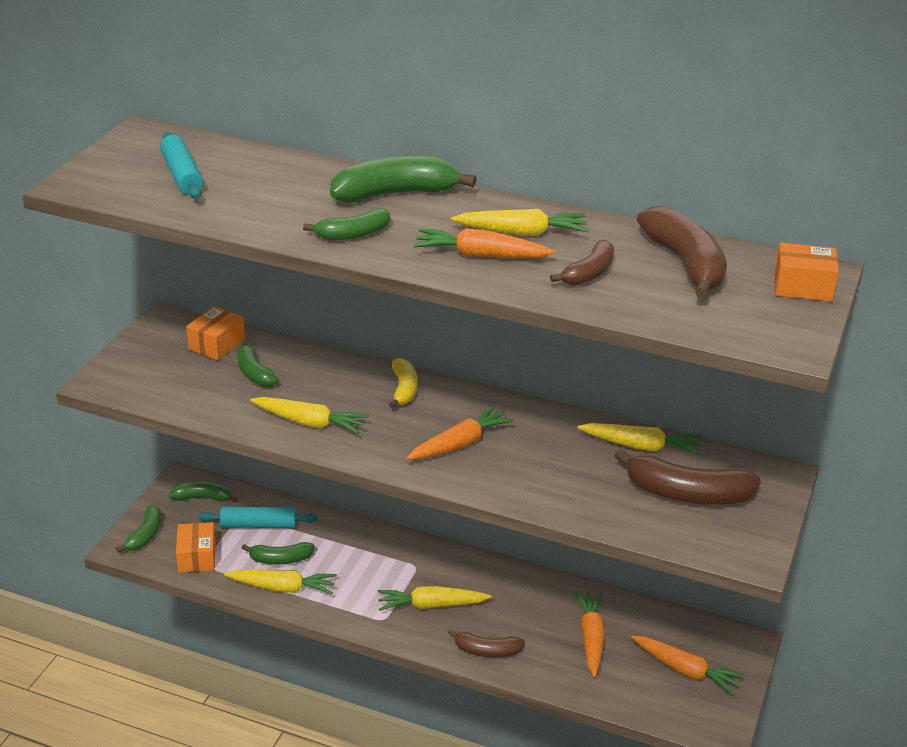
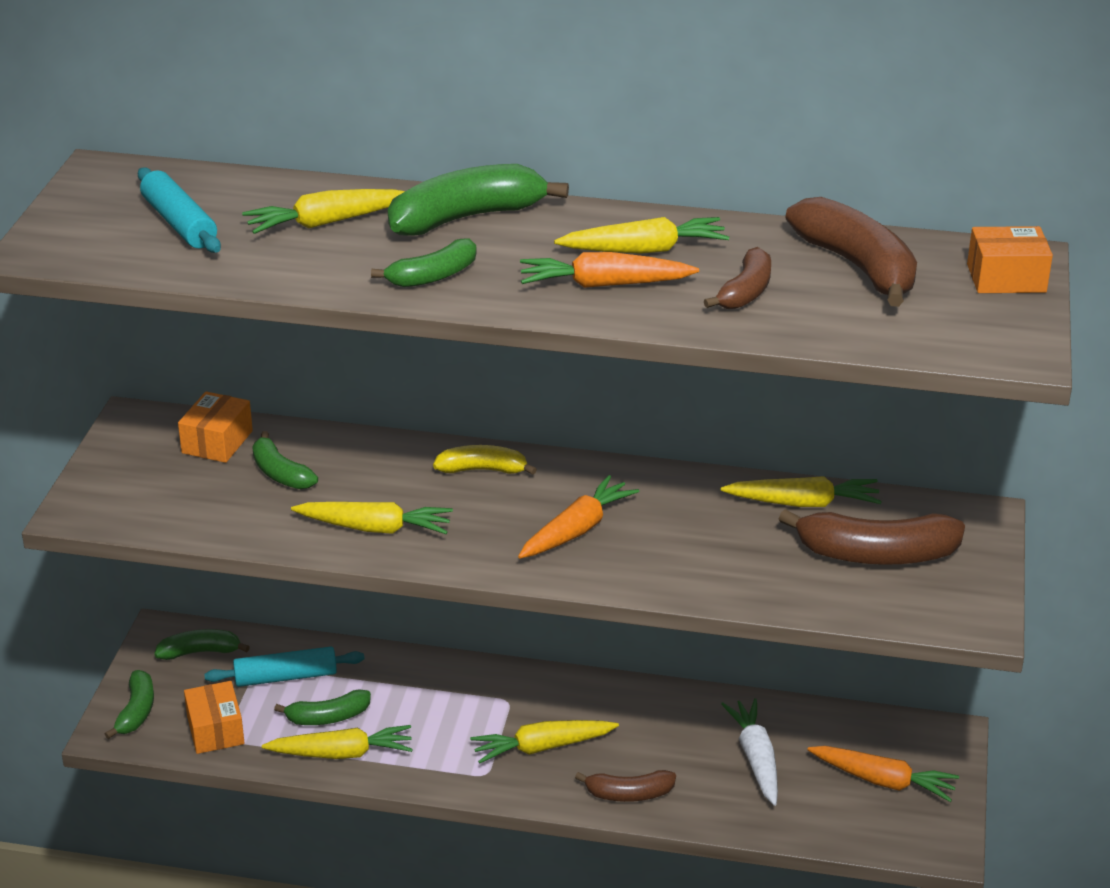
camera: 10 degrees left, 0 degrees up
yellow banana [389,358,417,408] -> yellow banana turned 75 degrees counterclockwise [433,445,537,475]
orange carrot [574,591,605,677] -> white carrot [721,698,778,806]
none -> yellow carrot [242,189,405,234]

